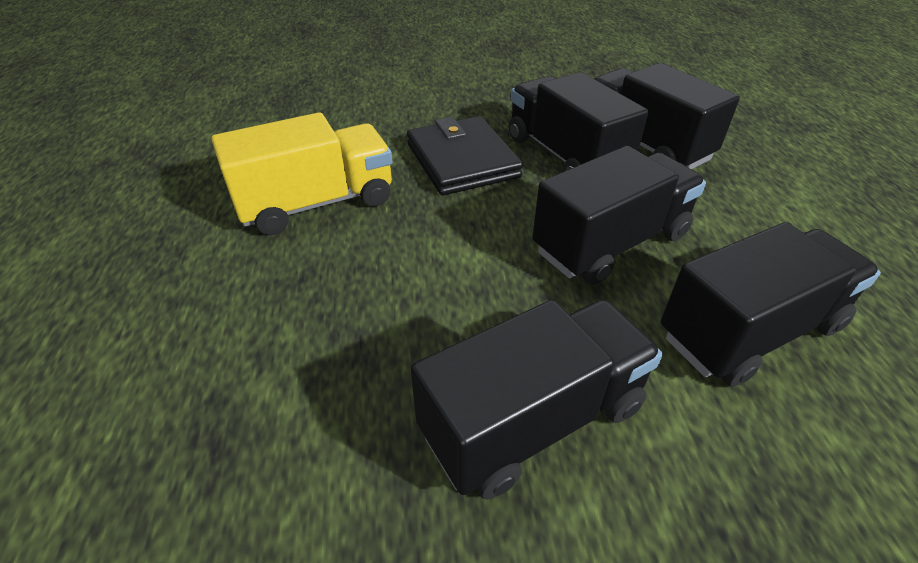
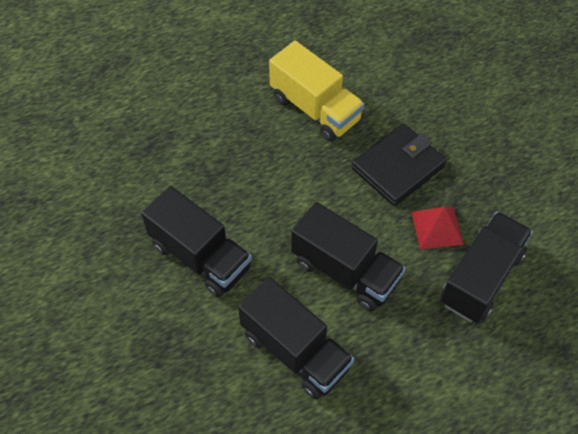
camera: 70 degrees right, 15 degrees up
black truck [509,72,648,171] -> red pyramid [411,207,464,250]

